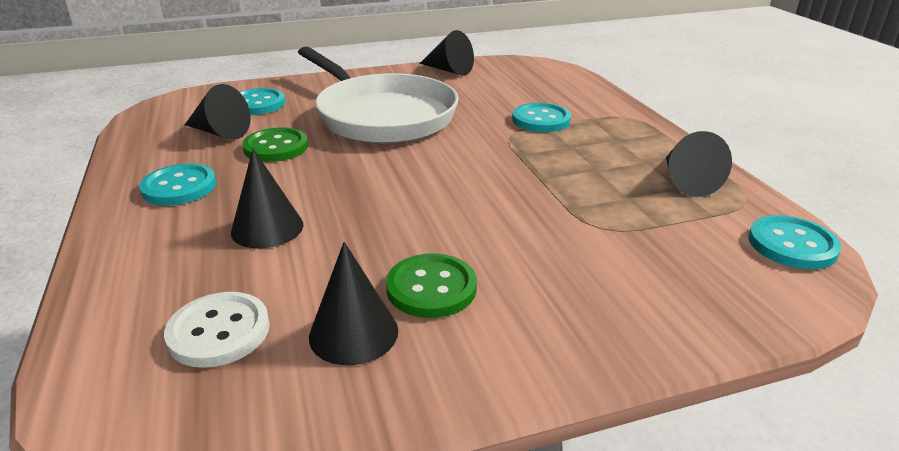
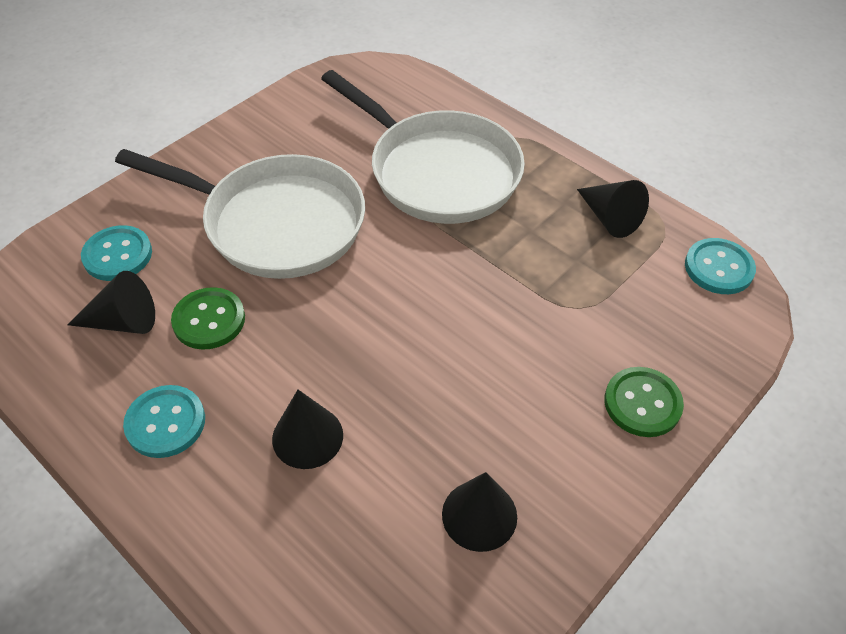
camera: 30 degrees left, 20 degrees up
white button [164,292,270,368] -> none
green button [386,253,477,318] -> green button moved to [604,367,684,437]
black cone [420,30,474,76] -> none
turquoise button [512,103,571,132] -> white pan [321,70,525,224]

